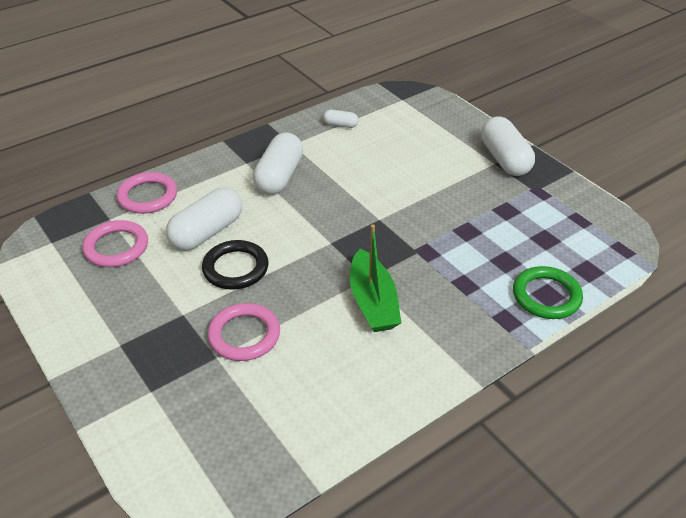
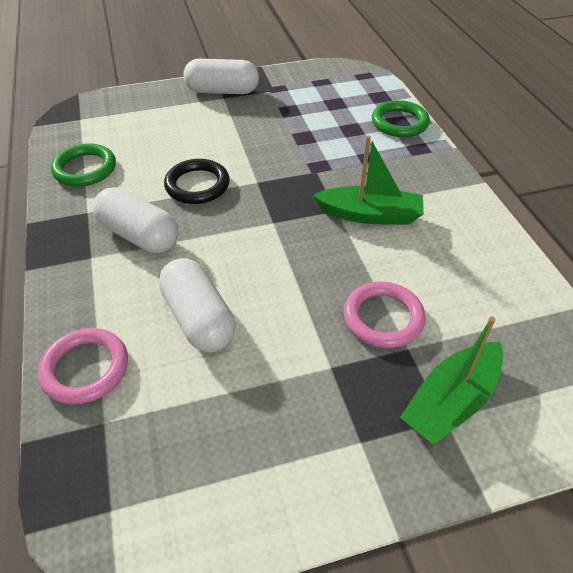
camera: 70 degrees left, 5 degrees up
pink ring [82,220,148,267] -> none
black ring [202,240,269,290] -> black ring moved to [164,159,230,204]
white capsule [323,110,359,128] -> green ring [51,144,116,187]
none -> green boat [400,316,503,445]

